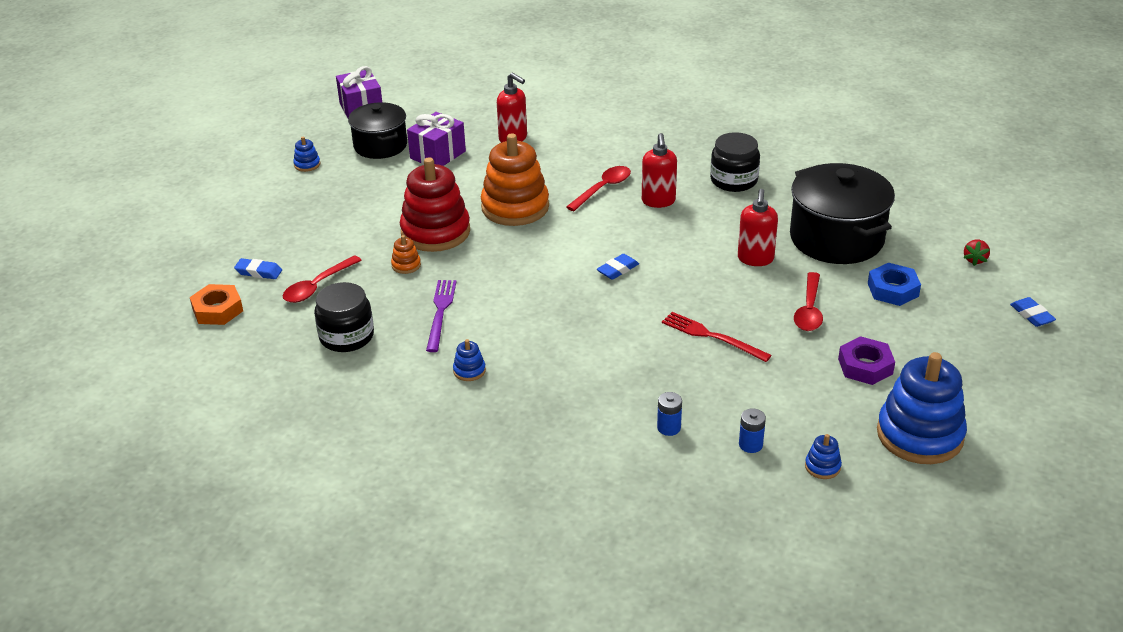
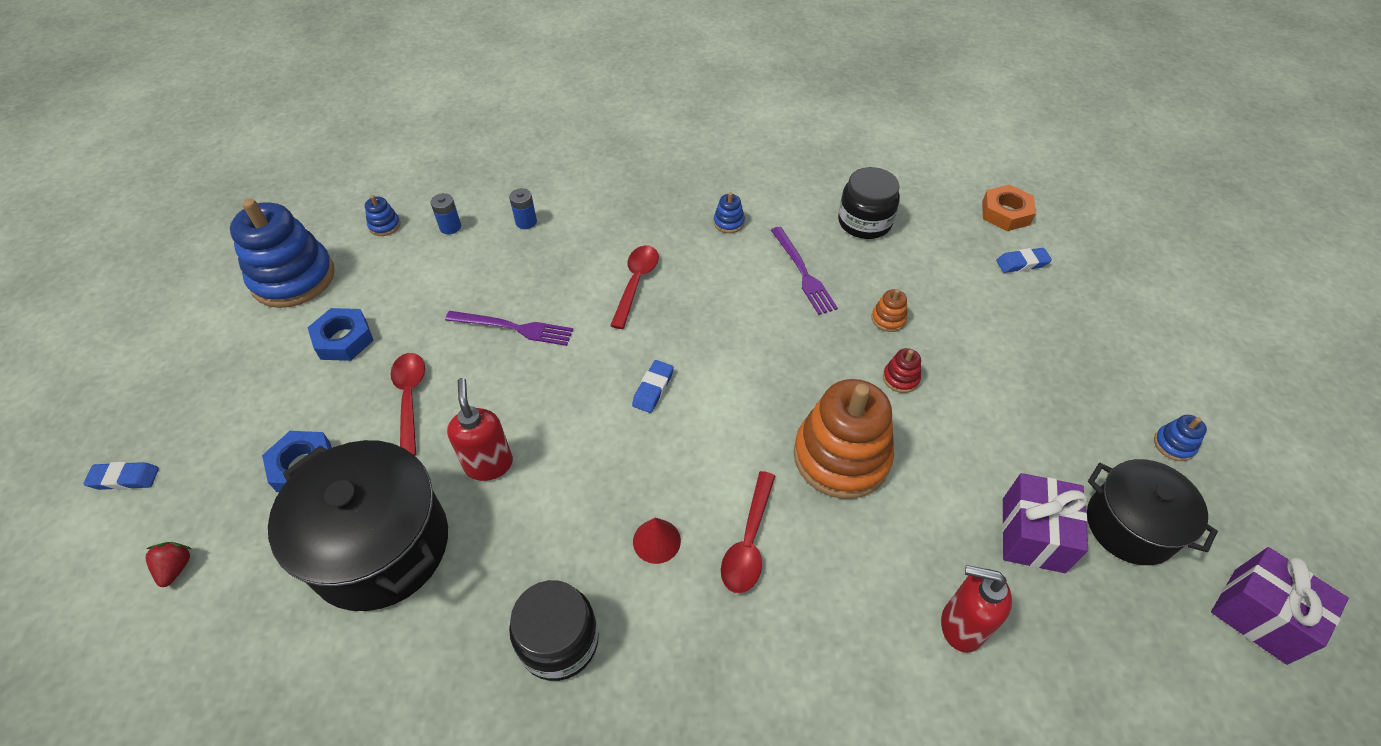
camera: 155 degrees right, 15 degrees up
red spoon [283,255,362,303] -> red spoon moved to [610,245,659,329]
red stacking toy [400,157,470,252] -> red stacking toy [883,348,921,393], size x0.41
red soap dispenser [642,133,677,208] -> red cone [633,518,681,564]
red fork [662,312,772,362] -> purple fork [445,311,573,346]
purple nut [838,336,895,385] -> blue nut [307,308,374,361]
blue eraser [1010,297,1056,327] -> blue eraser turned 45 degrees counterclockwise [84,462,159,490]

